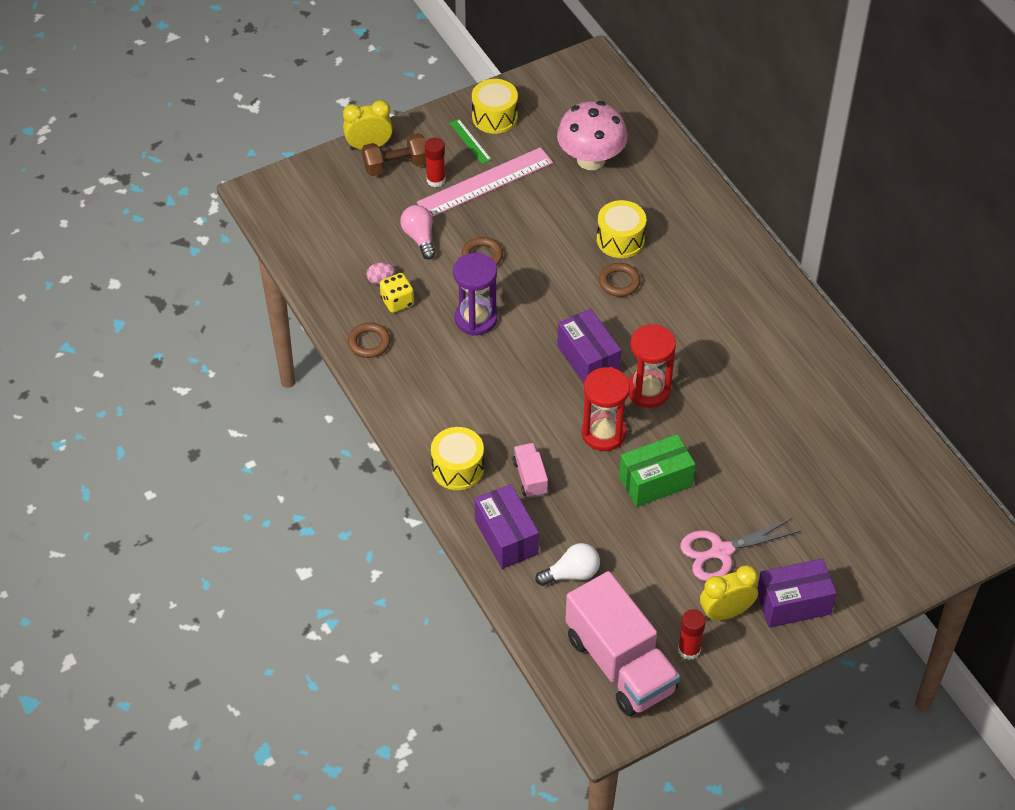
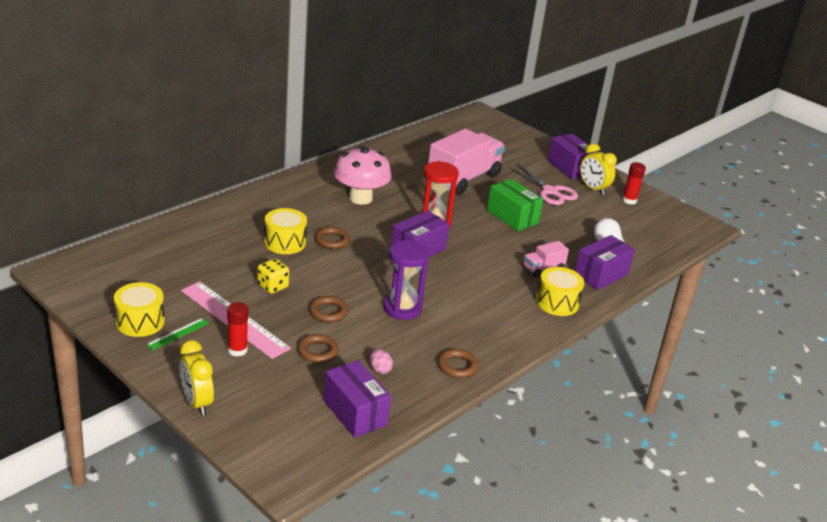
camera: 110 degrees left, 20 degrees down
brown dumbbell [362,133,426,176] -> none
yellow dice [380,273,414,313] -> yellow dice moved to [257,259,289,293]
pink light bulb [400,205,435,259] -> brown ring [298,334,339,363]
pink mushroom [557,101,628,170] -> pink mushroom moved to [334,146,392,205]
pink truck [565,571,680,716] -> pink truck moved to [428,129,505,195]
red hourglass [582,367,630,451] -> none
none -> purple box [324,360,391,438]

